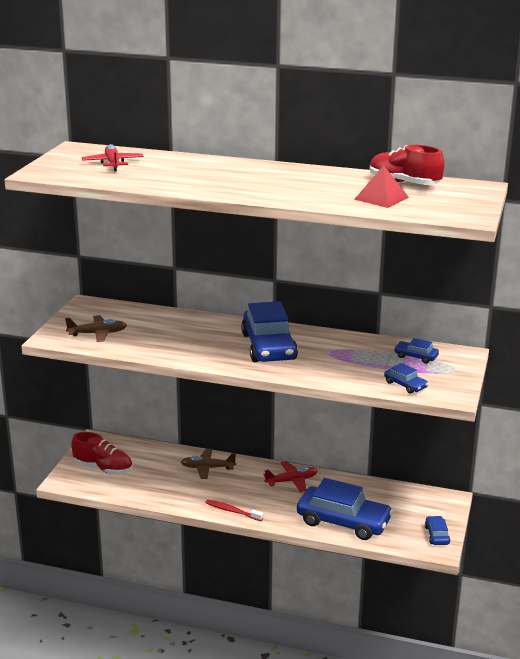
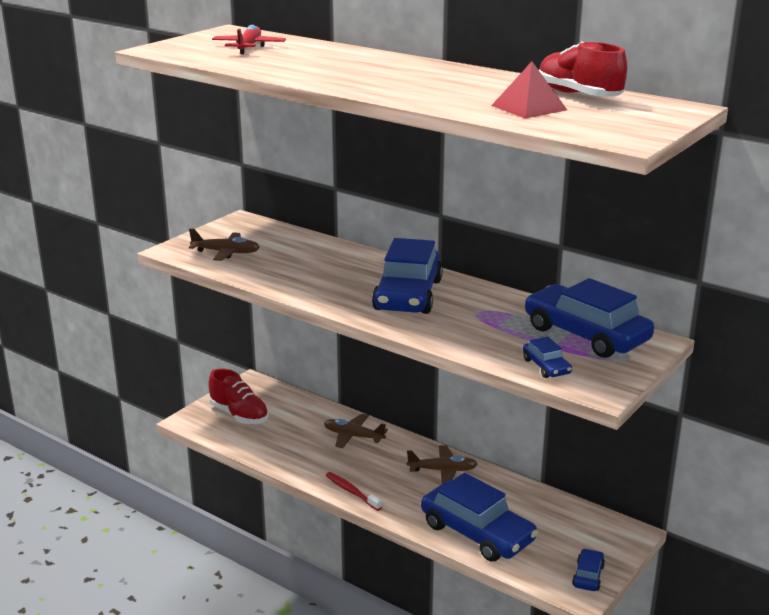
camera: 20 degrees right, 0 degrees up
red plane [263,461,318,492] -> brown plane [407,445,477,484]
blue car [394,338,439,363] -> blue car [525,278,654,358], size x2.24

